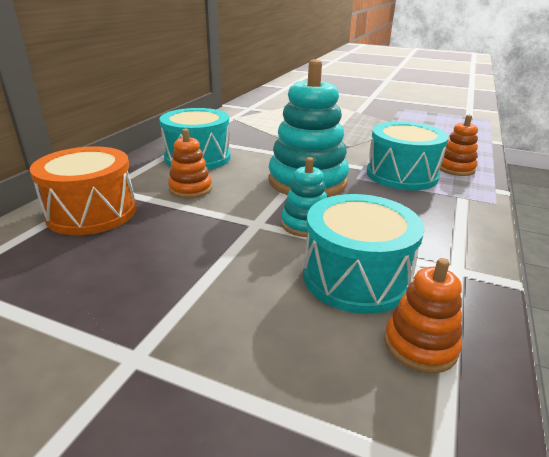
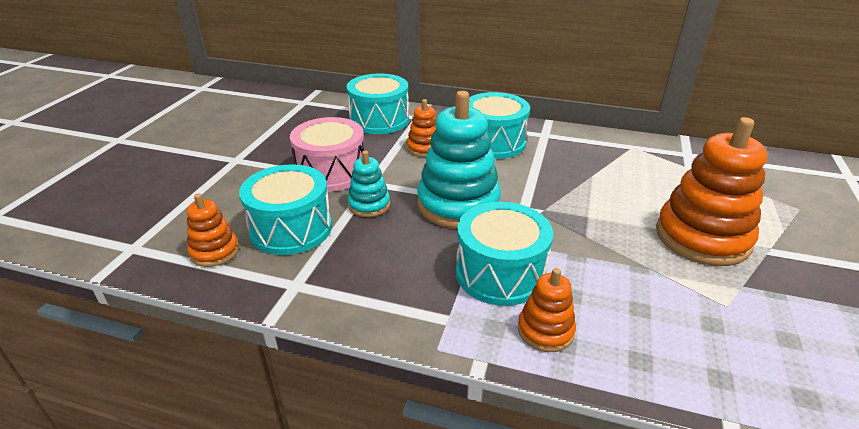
camera: 85 degrees right, 5 degrees up
orange drum [30,146,136,235] -> turquoise drum [347,74,409,134]
none -> pink drum [290,117,364,192]
none -> orange stacking toy [656,117,767,266]

